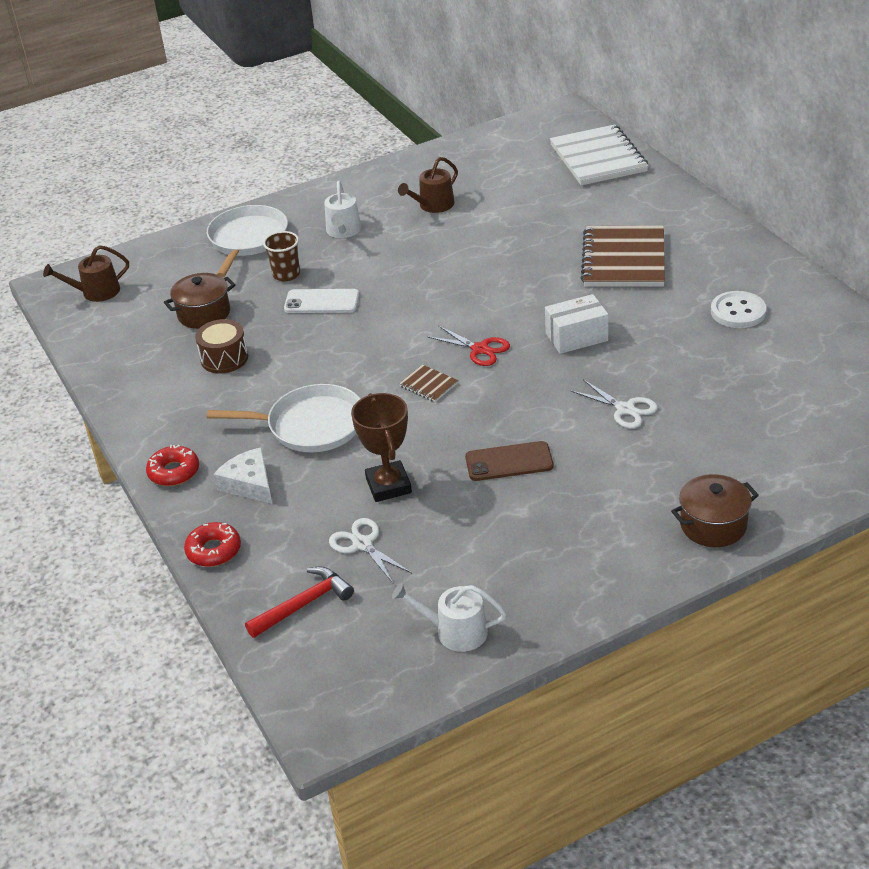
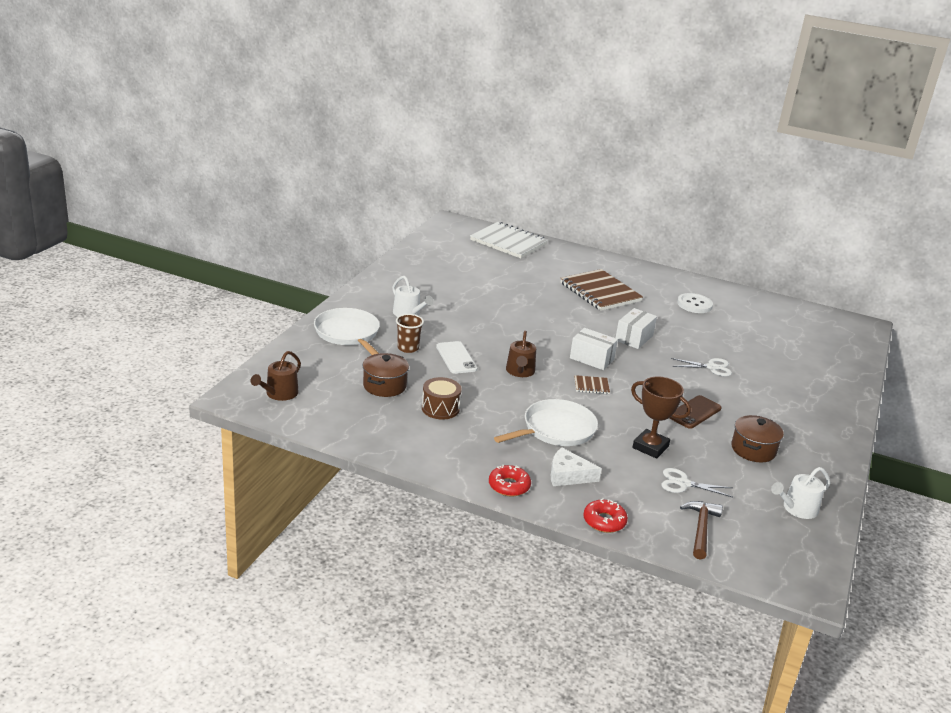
camera: 45 degrees left, 10 degrees down
red hammer [245,566,354,638] -> brown hammer [680,501,723,560]
white phone [284,289,359,313] -> white phone turned 75 degrees counterclockwise [436,341,477,374]
brown watering can [398,157,458,213] -> brown watering can moved to [506,330,536,377]
red scissors [428,326,510,366] -> white box [570,328,618,370]
brown pot [671,474,759,547] -> brown pot moved to [731,415,784,462]

